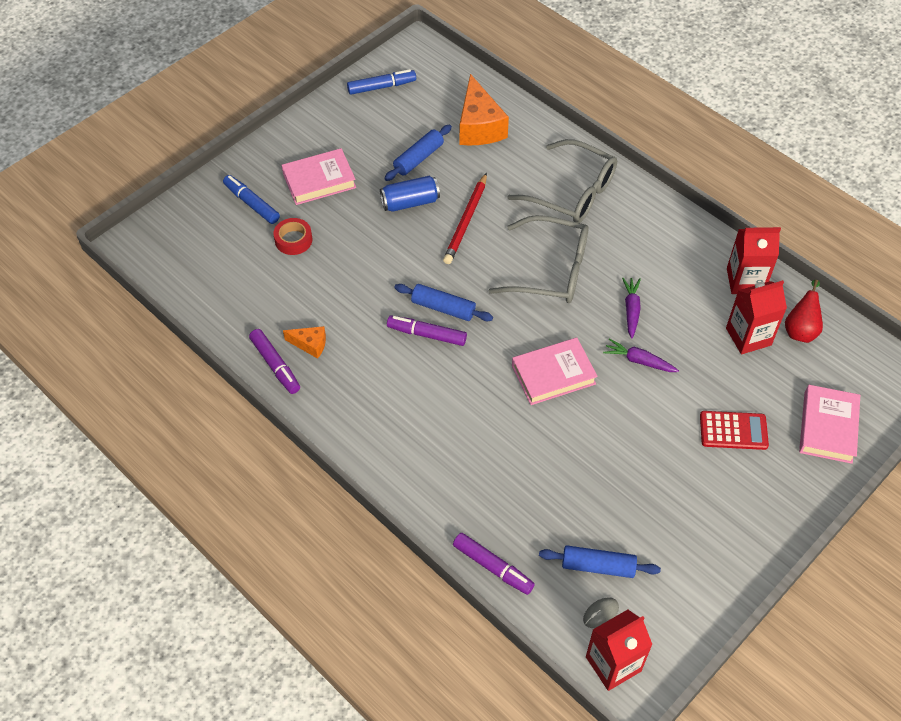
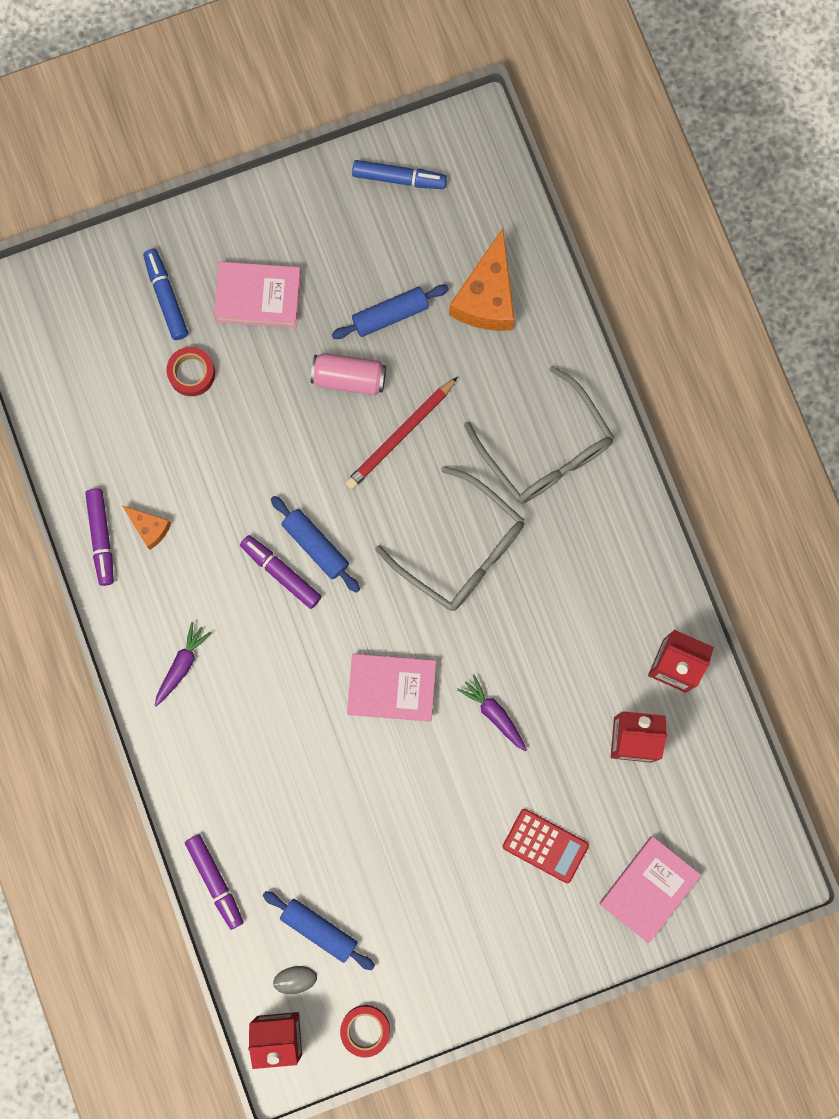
camera: 25 degrees right, 25 degrees up
blue can [380,176,440,212] -> pink can [311,353,386,395]
purple carrot [622,278,641,339] -> purple carrot moved to [155,622,212,707]
red pear [785,280,823,343] -> none
none -> red tape [340,1005,390,1057]

